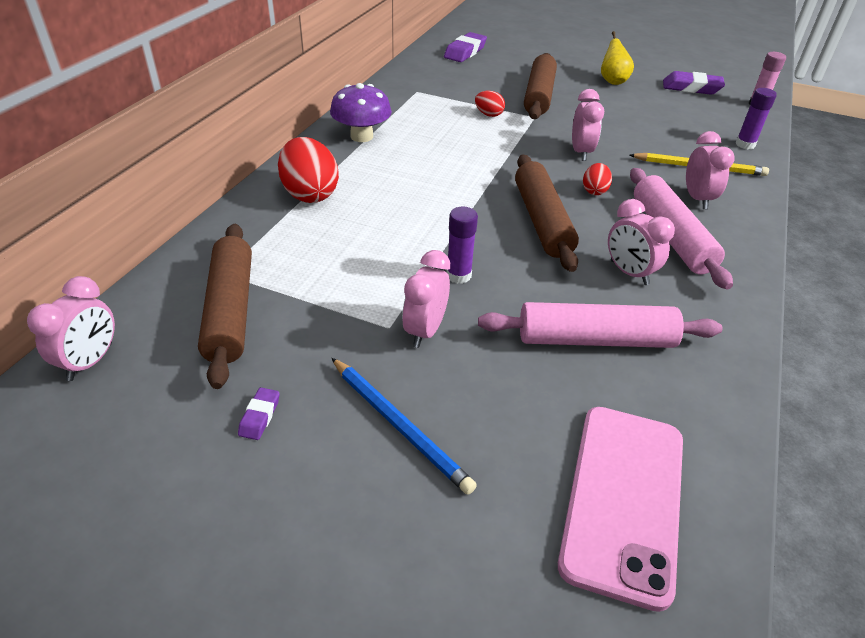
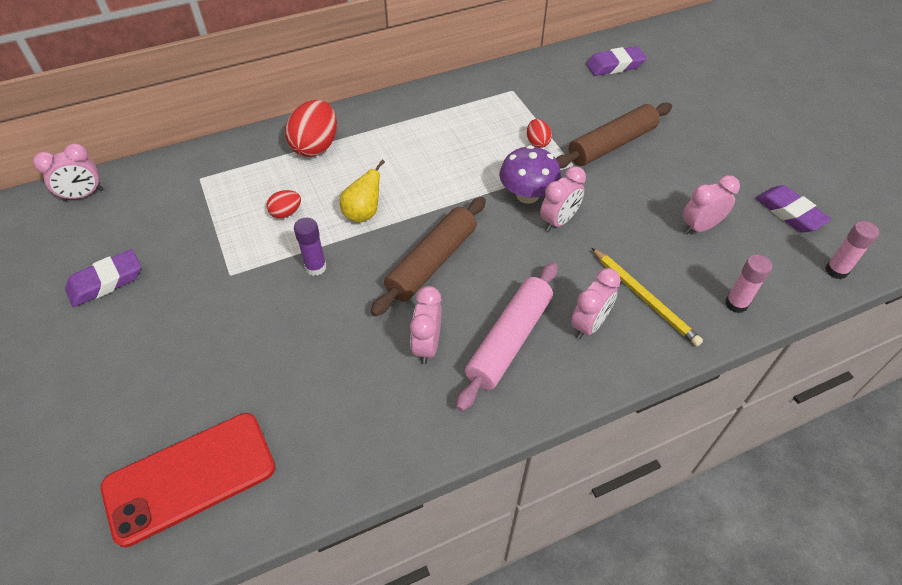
camera: 45 degrees right, 10 degrees up
brown rolling pin [198,224,252,389] -> none
purple eraser [238,388,280,440] -> purple eraser [65,249,141,307], size x1.96
purple mushroom [330,83,392,142] -> purple mushroom moved to [499,145,561,204]
blue pencil [332,358,477,495] -> none
pink clock [402,250,450,348] -> pink clock moved to [683,175,740,234]
pink rolling pin [478,302,722,348] -> none
pink phone [558,407,683,612] -> red phone [101,413,275,547]
red egg [583,163,612,195] -> red egg moved to [267,190,301,219]
yellow pear [601,31,634,85] -> yellow pear moved to [340,160,385,223]
purple glue stick [736,88,777,149] -> pink glue stick [725,255,772,313]

